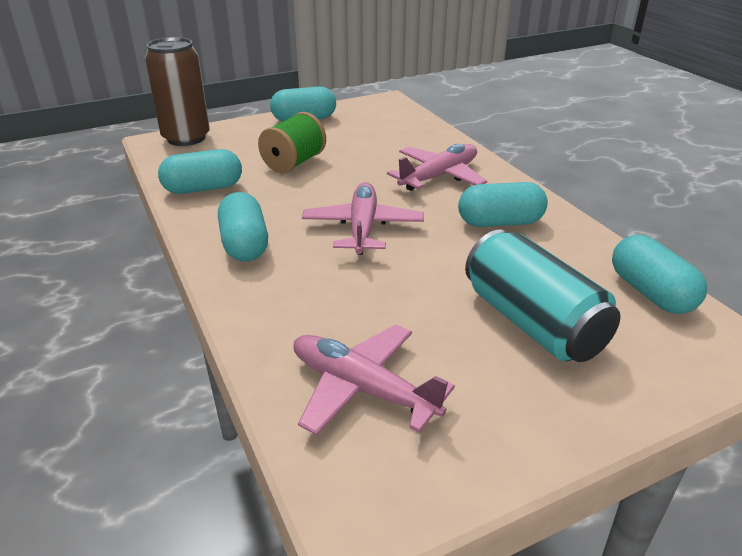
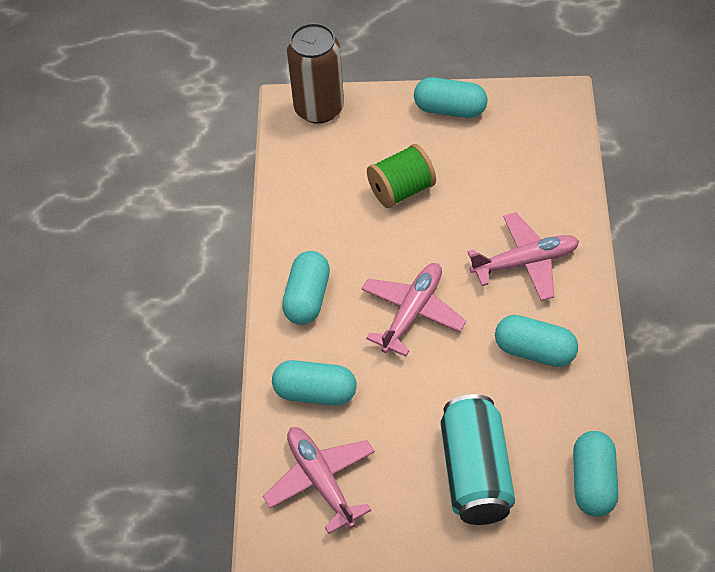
camera: 30 degrees right, 20 degrees up
turquoise capsule [158,149,242,194] -> turquoise capsule moved to [272,360,356,406]

